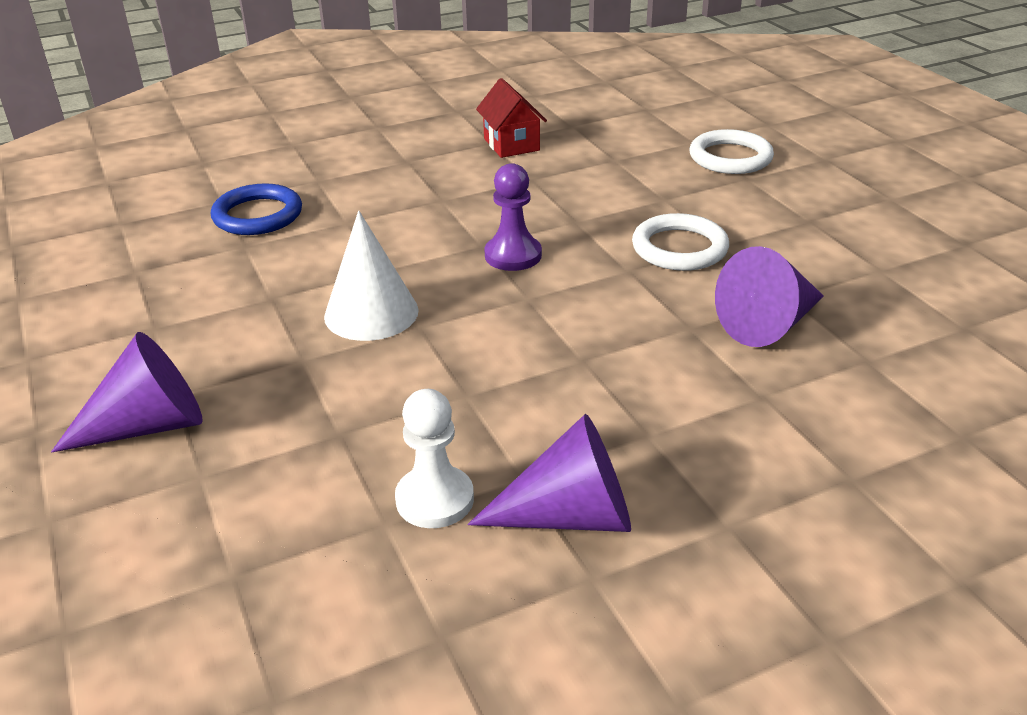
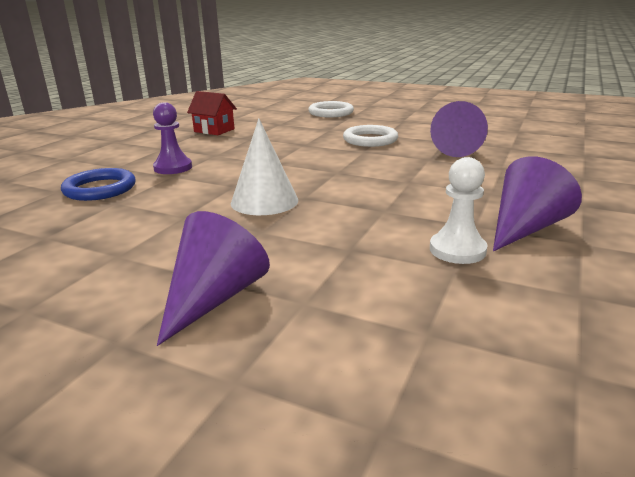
camera: 40 degrees left, 10 degrees down
purple pawn [484,163,542,271] -> purple pawn moved to [153,102,192,174]

